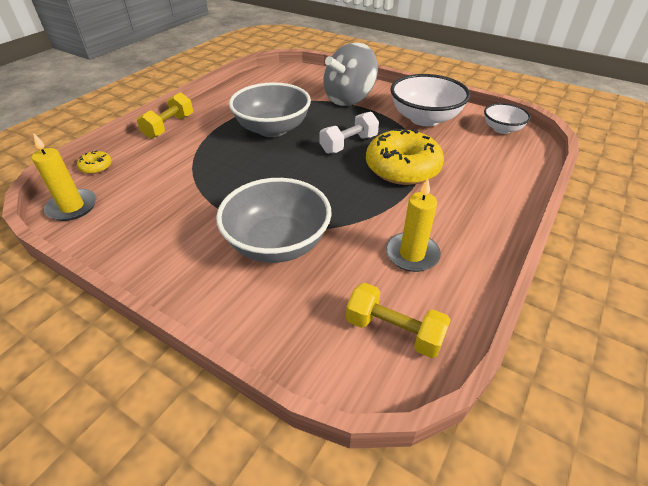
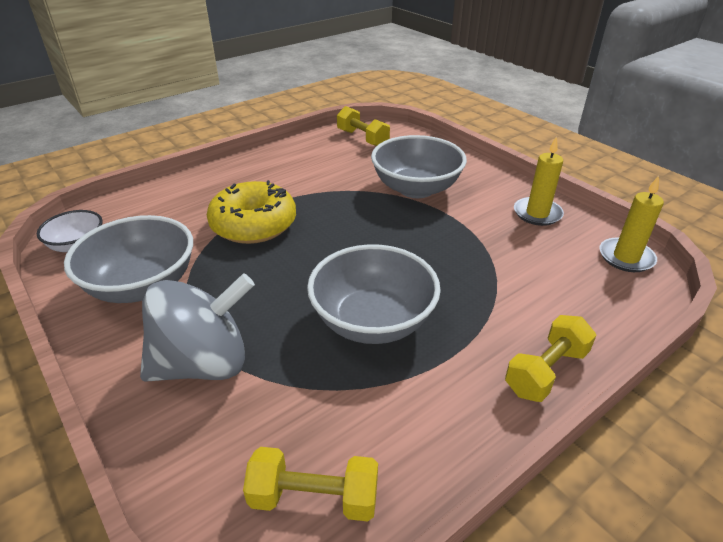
camera: 160 degrees left, 5 degrees down
yellow donut [77,151,112,174] -> none
white dumbbell [320,112,379,154] -> none
yellow candle [386,178,441,272] -> yellow candle moved to [514,136,564,226]
white bowl [390,74,470,126] -> grey bowl [64,215,193,303]
none -> yellow dumbbell [243,447,378,521]

